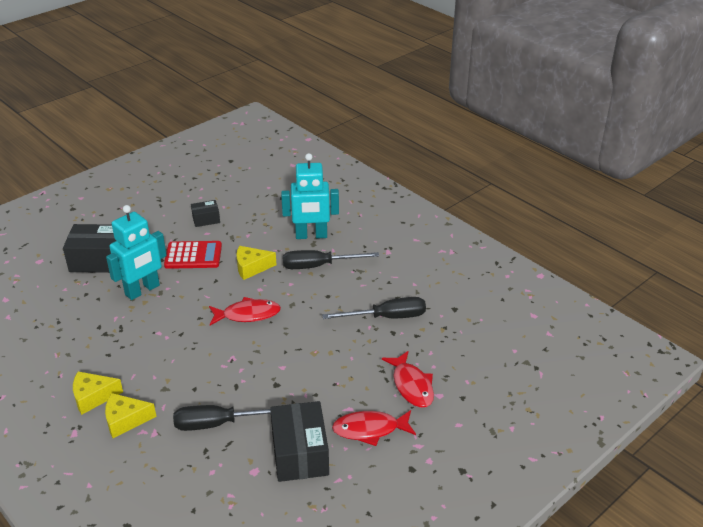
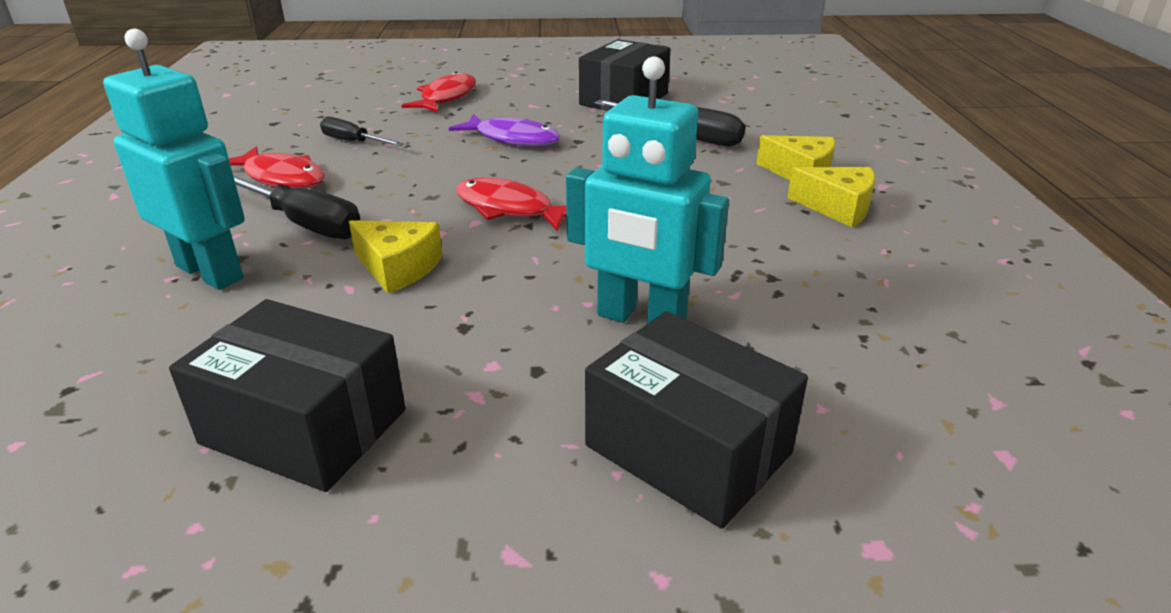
camera: 140 degrees left, 5 degrees down
turquoise robot [106,205,167,300] -> turquoise robot turned 150 degrees counterclockwise [566,56,729,324]
red calculator [164,241,222,269] -> none
black box [191,200,220,227] -> black box [169,299,405,492], size x1.88
black screwdriver [322,297,426,319] -> black screwdriver [320,117,404,146], size x0.62
red fish [332,410,416,446] -> red fish moved to [229,147,325,189]
none -> purple fish [449,114,561,146]

